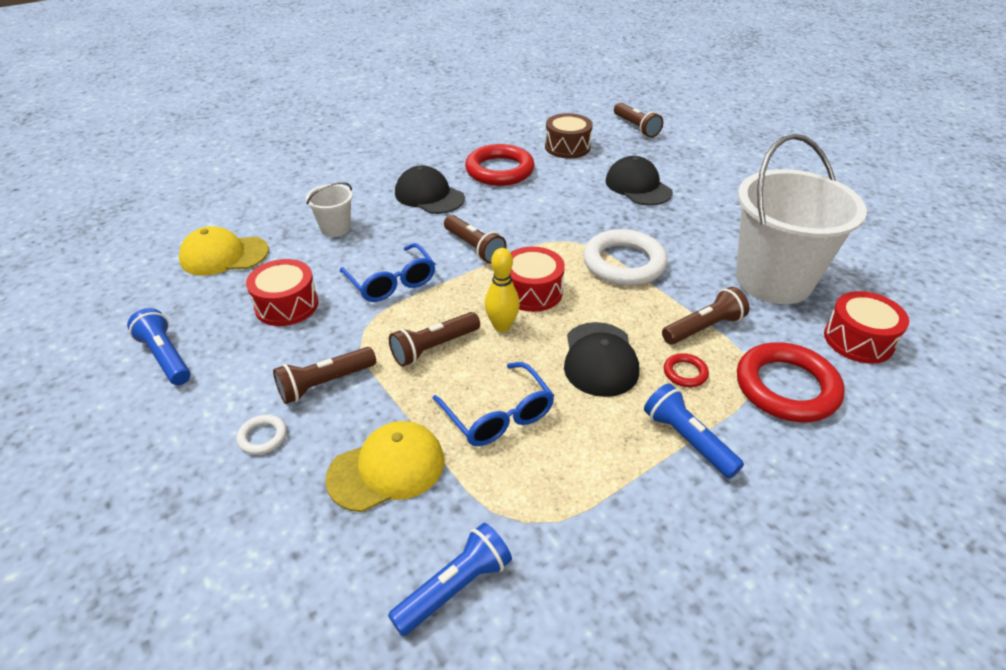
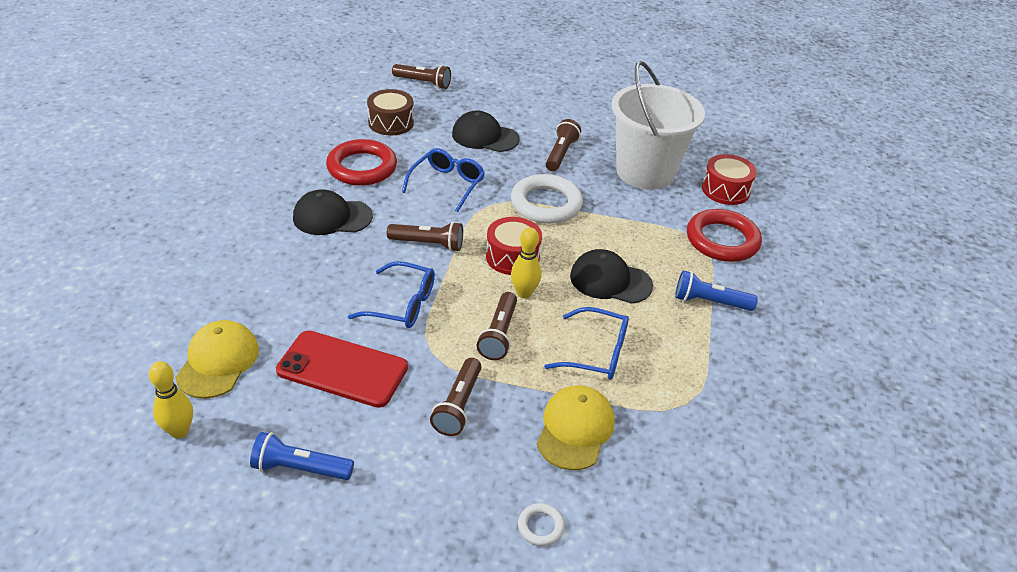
camera: 45 degrees left, 0 degrees up
yellow cap [179,226,269,276] -> yellow cap turned 150 degrees clockwise [175,320,259,399]
white ring [236,415,287,455] -> white ring moved to [518,503,565,546]
red drum [246,259,318,326] -> red phone [276,330,408,408]
white bucket [306,182,353,237] -> none
blue flashlight [388,523,512,636] -> none
black cap [564,322,639,397] -> black cap turned 150 degrees clockwise [570,249,653,304]
brown flashlight [662,287,749,345] -> brown flashlight moved to [546,119,581,171]
red ring [664,353,709,387] -> none
none -> yellow bowling pin [149,361,193,439]
none -> blue glasses [402,148,485,212]

